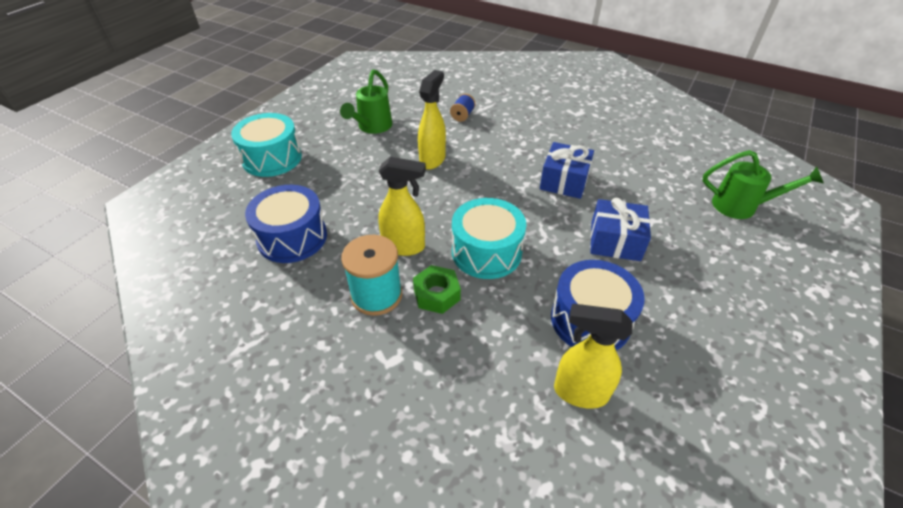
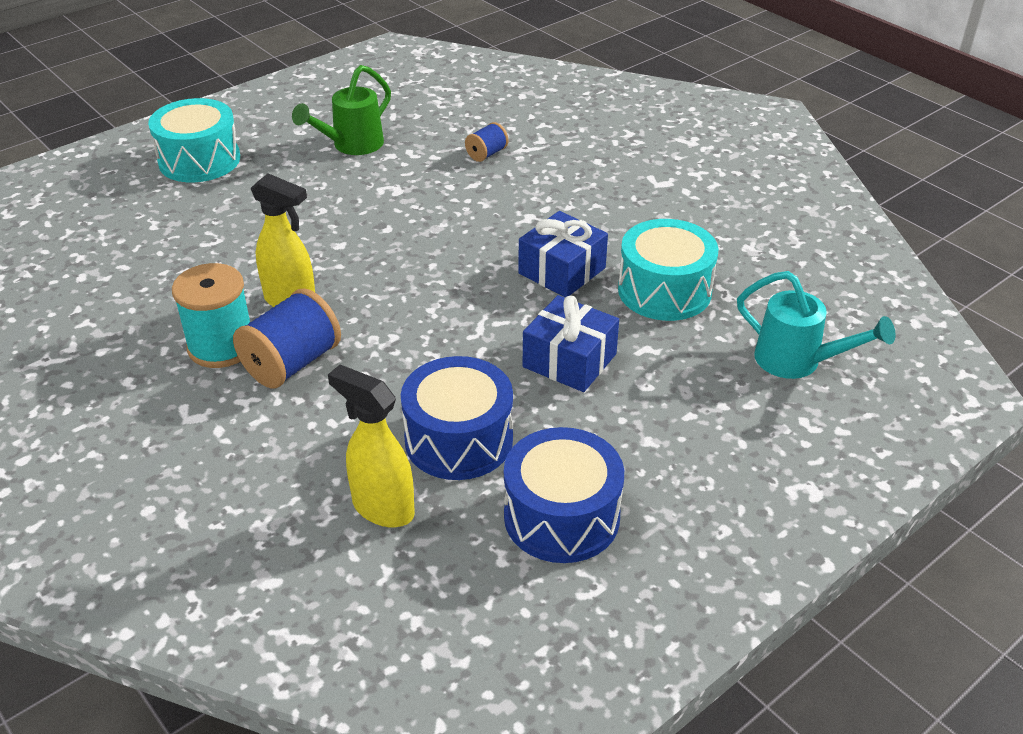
camera: 20 degrees right, 5 degrees down
blue drum [245,185,327,263] -> blue drum moved to [504,427,624,563]
green nut [413,265,461,314] -> blue spool [233,288,341,388]
yellow spray bottle [418,70,446,170] -> none
turquoise drum [452,198,526,279] -> turquoise drum moved to [618,219,718,321]
green watering can [702,150,824,219] -> turquoise watering can [737,271,896,379]

